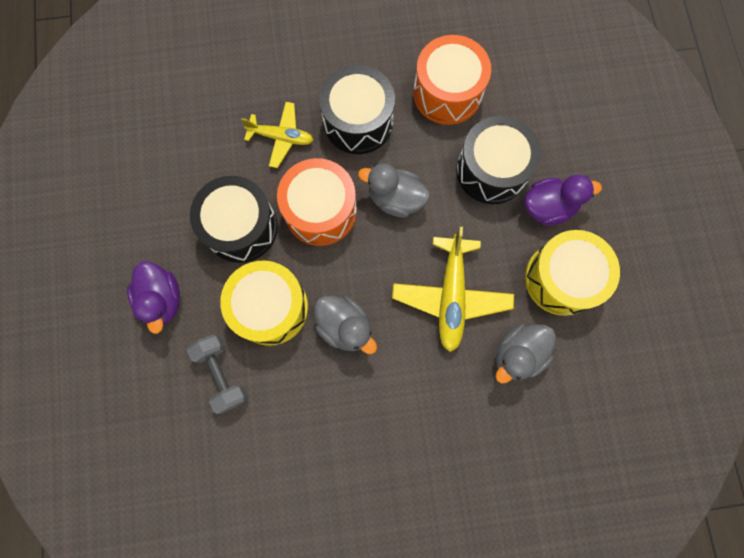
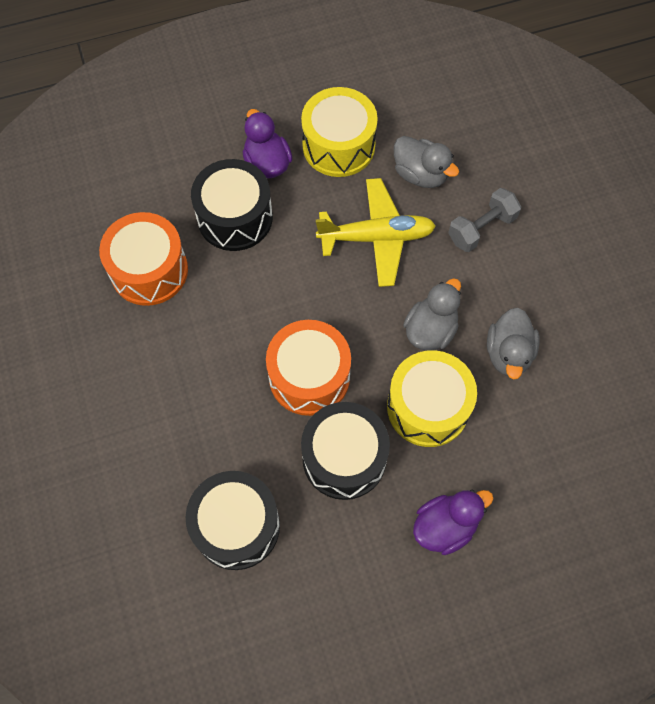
camera: 100 degrees left, 10 degrees down
grey dumbbell [187,335,248,414] -> grey dumbbell moved to [448,188,521,252]
yellow plane [241,102,313,168] -> none
black drum [319,65,395,154] -> black drum moved to [186,471,280,570]
grey duck [358,164,430,218] -> grey duck moved to [487,308,539,379]

